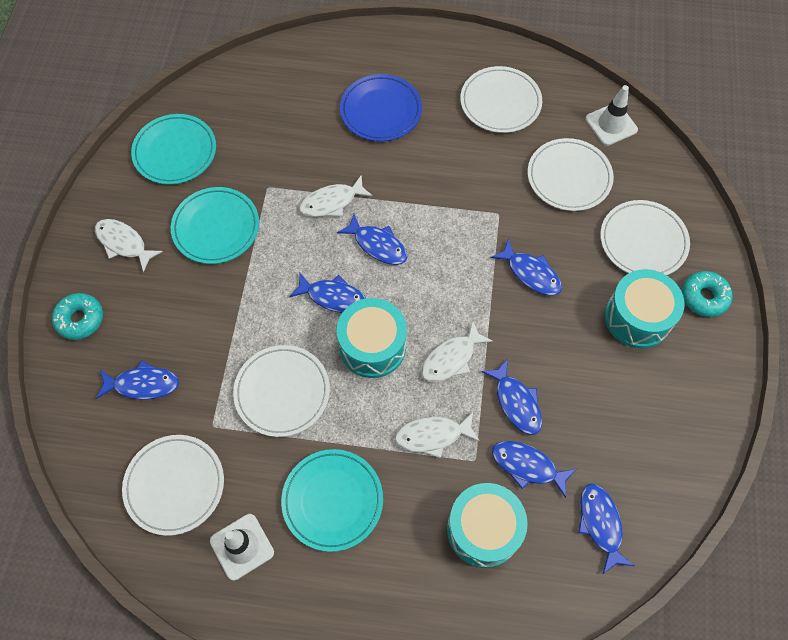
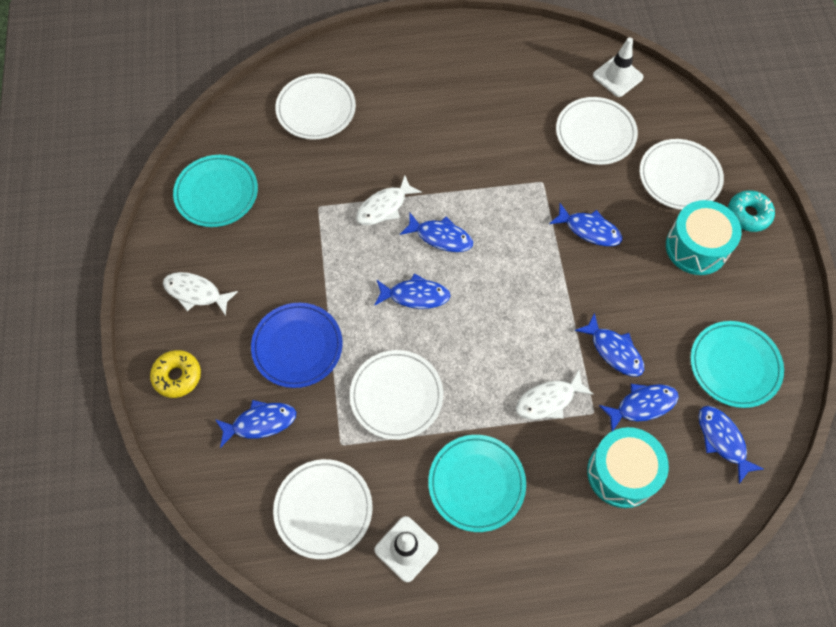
camera: 15 degrees left, 0 degrees up
turquoise donut [52,293,103,340] -> yellow donut [150,350,201,398]
turquoise plate [171,187,259,264] -> turquoise plate moved to [690,321,784,408]
turquoise drum [337,298,407,378] -> none
blue plate [340,74,422,142] -> blue plate moved to [251,303,343,388]
white fish [421,321,493,382] -> none
white plate [460,66,542,133] -> white plate moved to [275,73,356,140]
blue fish [492,441,577,498] -> blue fish turned 150 degrees clockwise [599,384,679,431]

